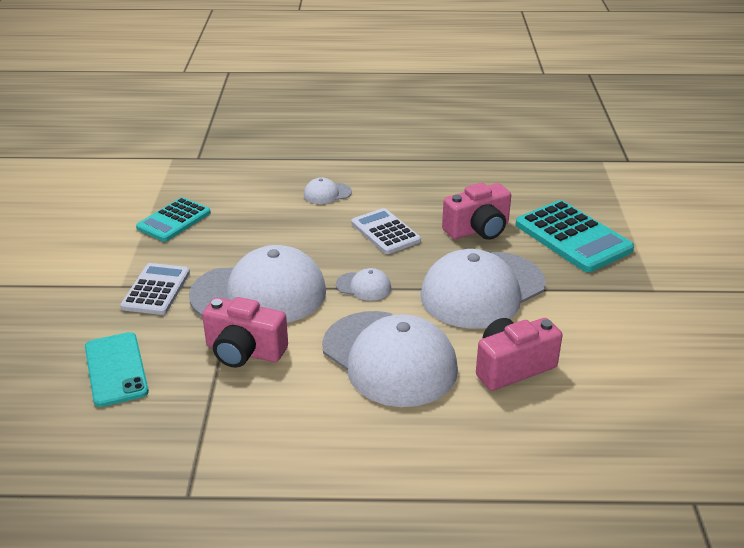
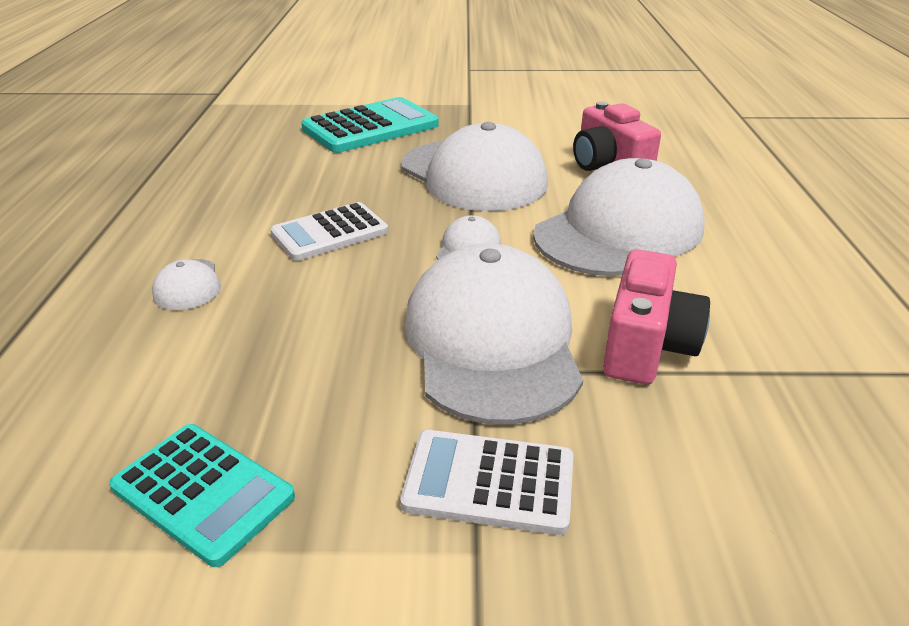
camera: 90 degrees left, 0 degrees up
turquoise phone [85,332,149,407] -> none
pink camera [442,183,511,240] -> none

